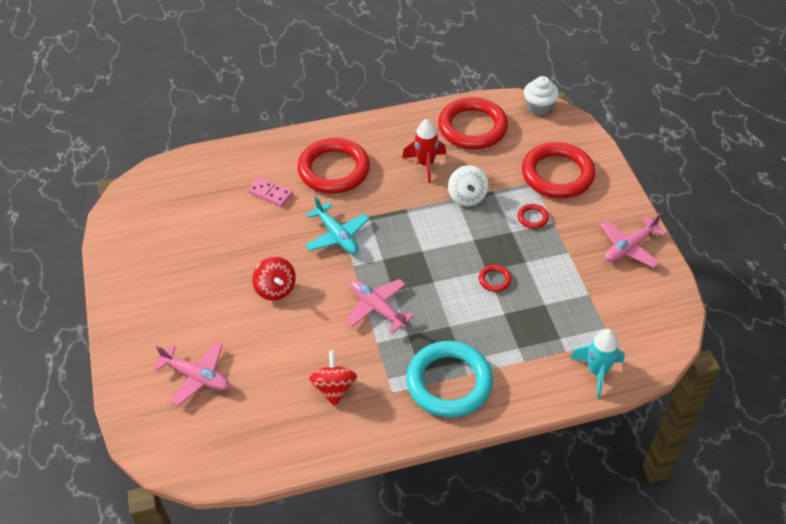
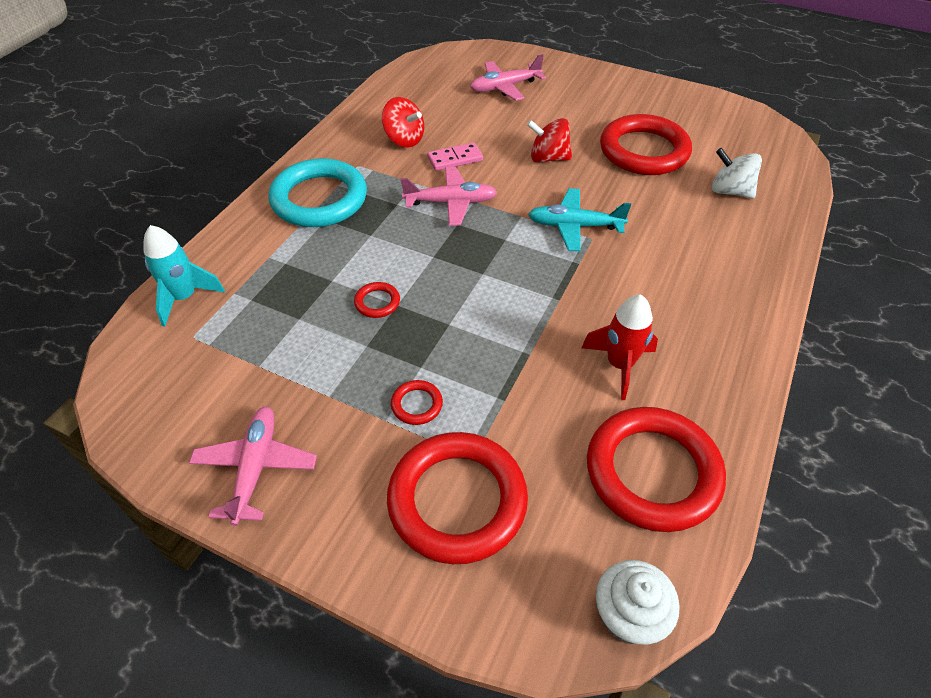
camera: 130 degrees right, 0 degrees up
pink domino [248,177,293,207] -> pink domino moved to [427,142,483,171]
red ring [298,138,370,194] -> red ring moved to [600,114,692,175]
white spinning top [448,165,489,206] -> white spinning top moved to [712,148,762,199]

